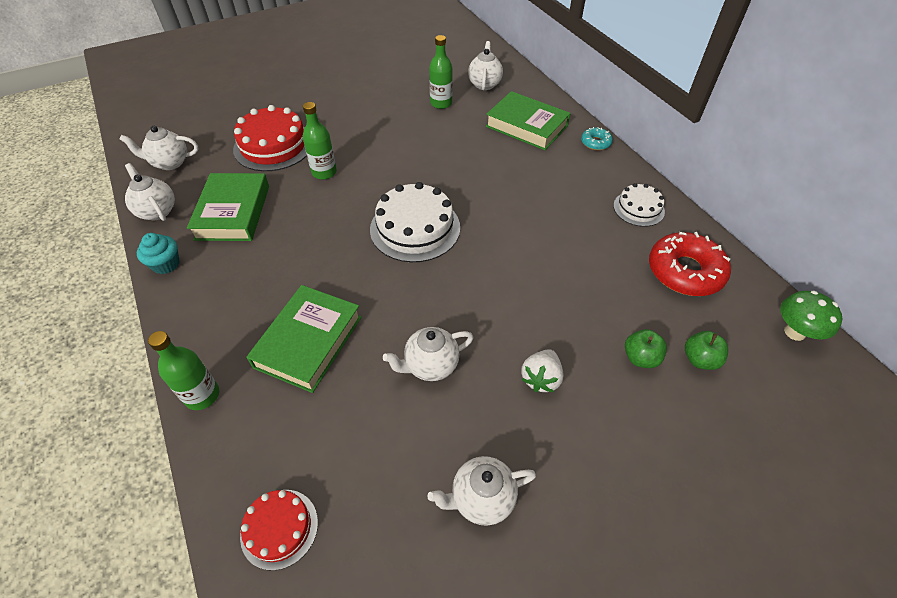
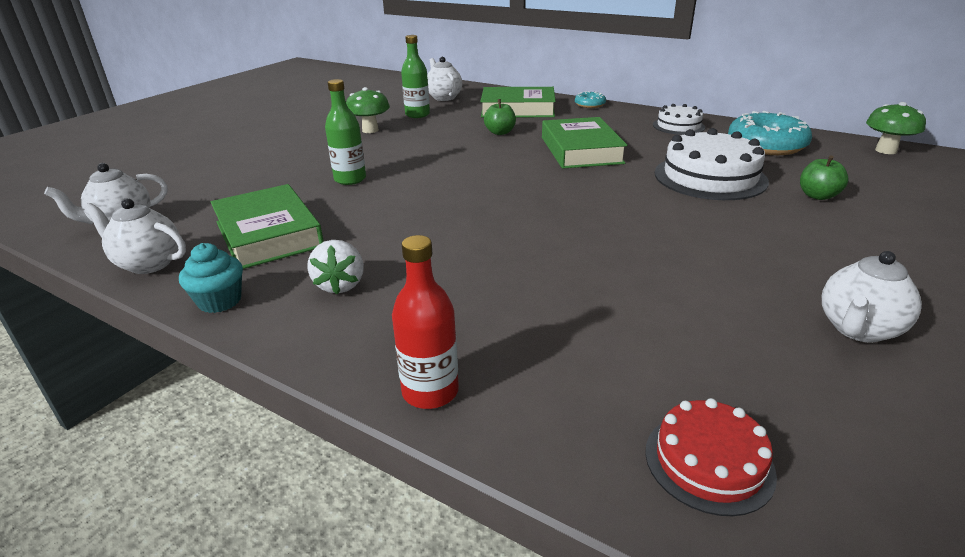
camera: 30 degrees left, 20 degrees down
green bottle [148,331,219,410] -> red bottle [392,235,459,409]
red cake [233,105,307,171] -> none
green book [246,285,362,393] -> green book moved to [542,117,627,169]
white cake [370,182,460,262] -> white cake moved to [655,128,769,200]
white teapot [383,327,473,381] -> none
white strawberry [521,349,563,392] -> white strawberry moved to [308,240,364,294]
red donut [649,232,731,296] -> turquoise donut [728,111,812,155]
green apple [685,331,728,370] -> green apple moved to [484,99,516,135]
none -> green mushroom [346,87,390,133]

